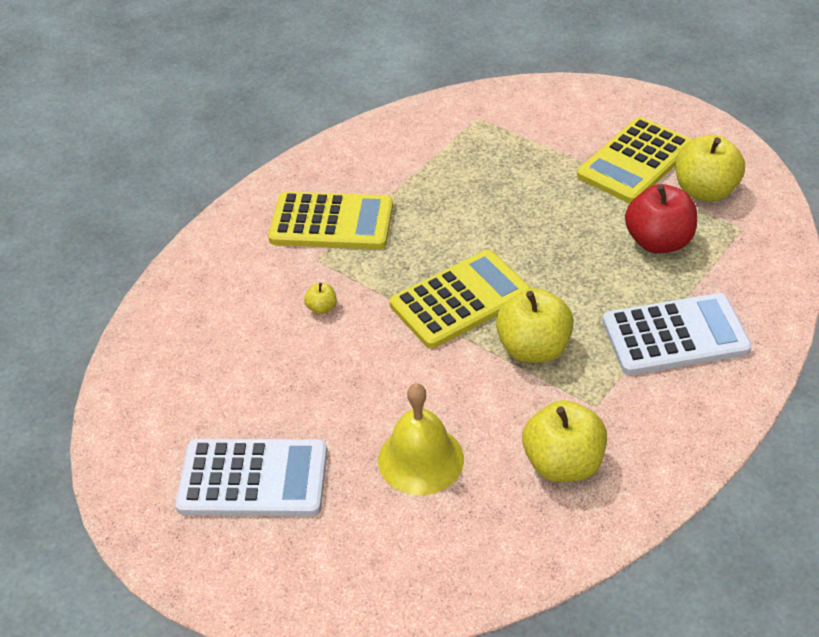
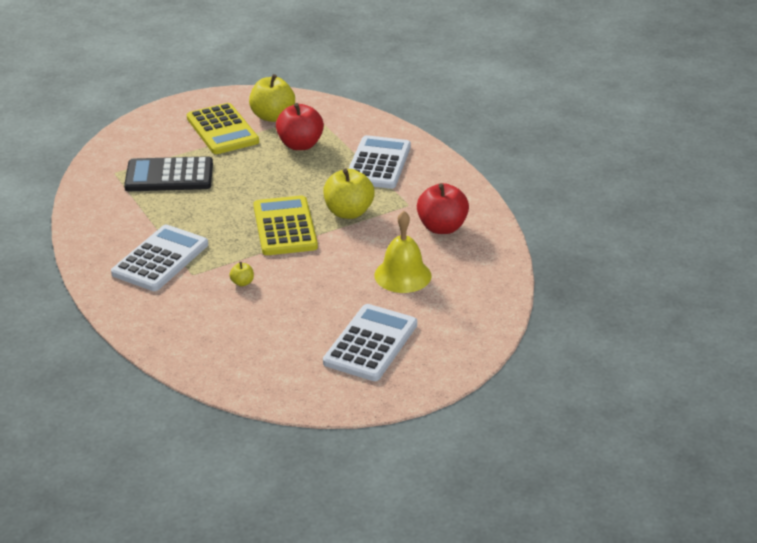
camera: 70 degrees left, 10 degrees down
yellow calculator [268,192,393,249] -> white calculator [111,225,208,291]
yellow apple [522,400,607,482] -> red apple [417,183,469,234]
none -> black calculator [124,156,213,191]

